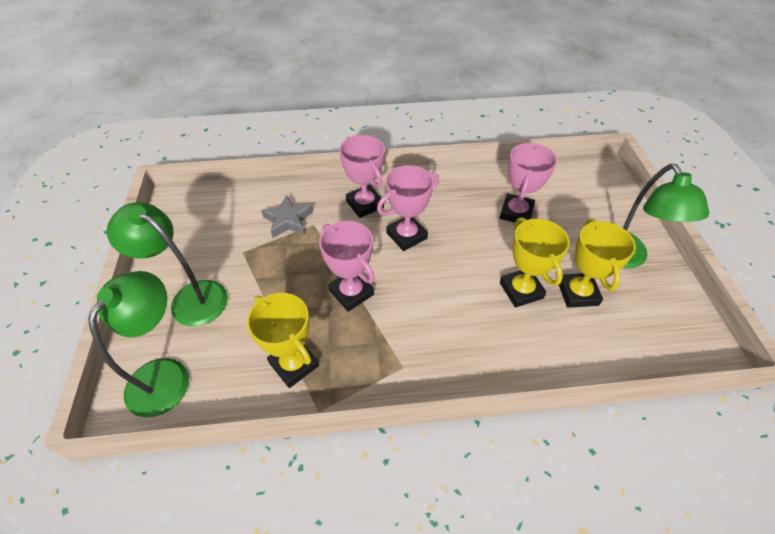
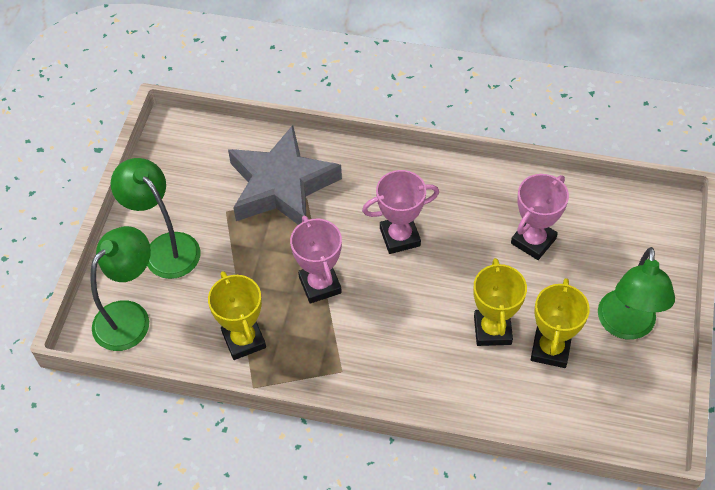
camera: 20 degrees right, 5 degrees up
grey star [261,195,313,238] -> grey star [228,125,342,225], size x2.08
pink trophy [339,135,385,218] -> none

